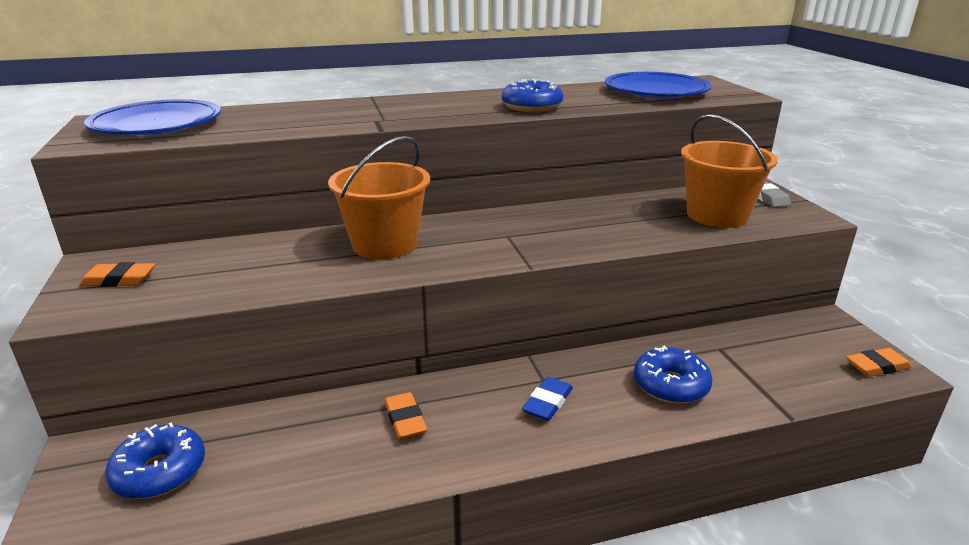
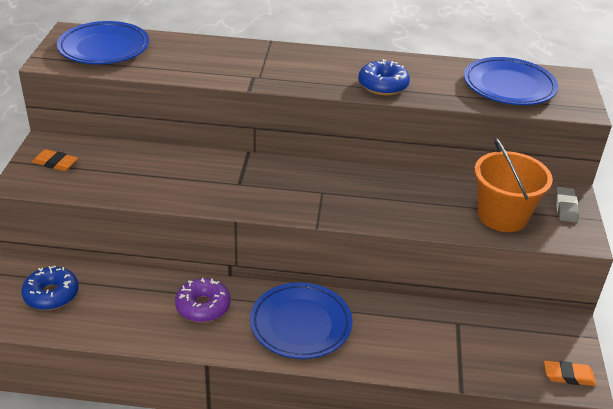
camera: 20 degrees right, 10 degrees up
orange bucket [328,136,430,259] -> none
orange eraser [384,392,427,439] -> purple donut [175,278,231,322]
blue eraser [522,377,573,421] -> blue plate [250,282,352,359]
blue donut [634,346,713,404] -> none

